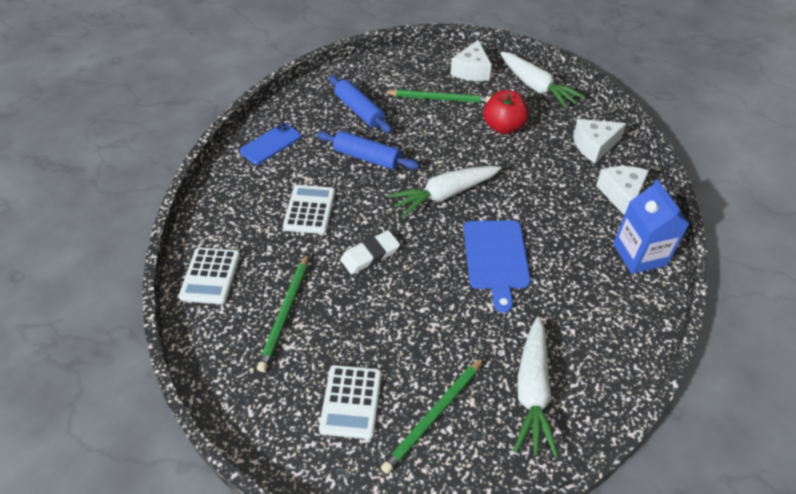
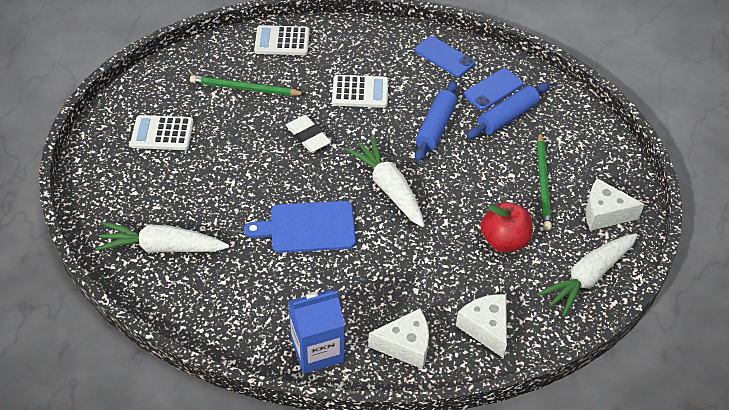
camera: 85 degrees right, 0 degrees up
green pencil [381,357,484,474] -> none
none -> blue phone [463,68,523,110]

